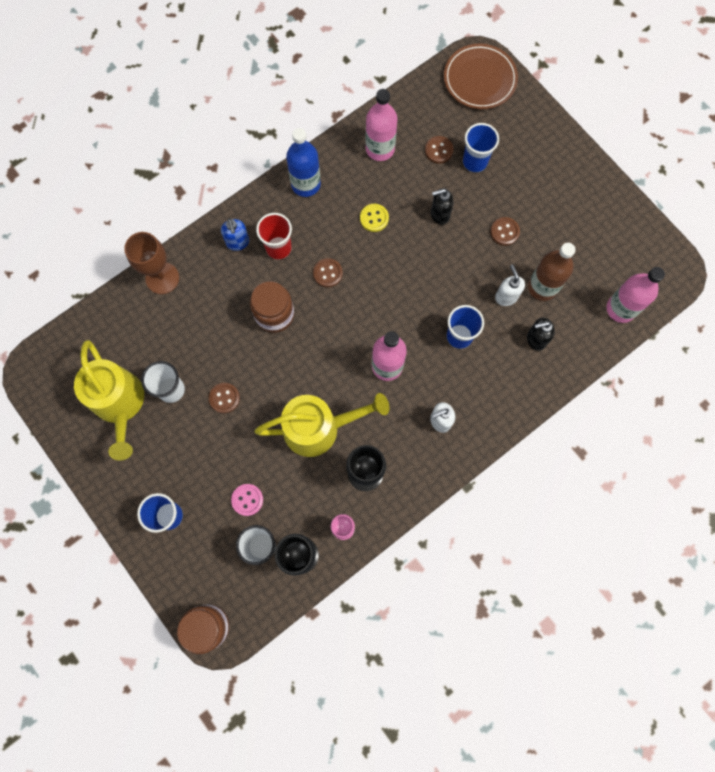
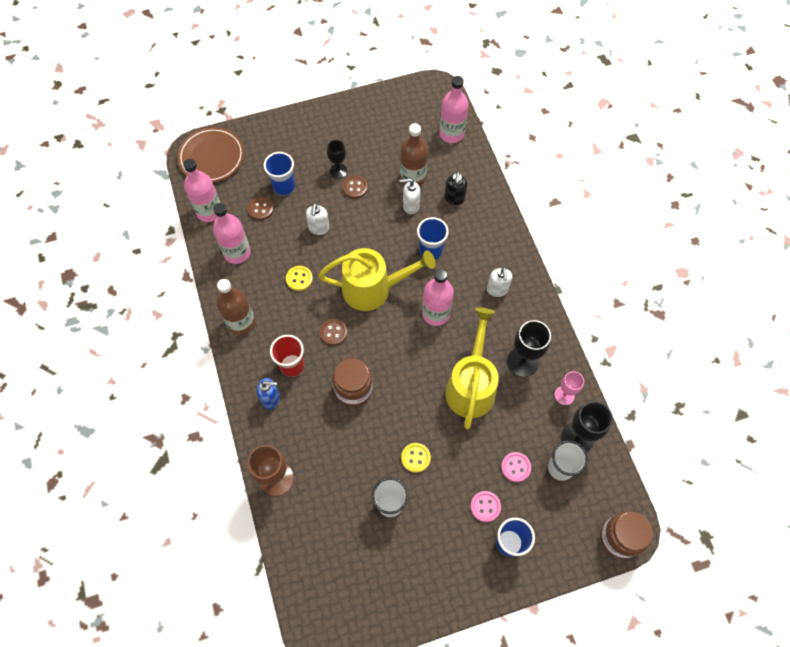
camera: 70 degrees left, 10 degrees down
yellow watering can [74,340,144,461] -> yellow watering can moved to [318,248,436,311]
brown button [209,383,240,413] -> yellow button [401,443,431,473]
blue bottle [286,128,321,197] -> brown bottle [216,279,255,335]
black soap dispenser [431,189,454,225] -> white soap dispenser [306,203,330,235]
none -> pink bottle [183,159,220,222]
none -> black goblet [327,140,347,179]
none -> pink button [471,491,501,522]

